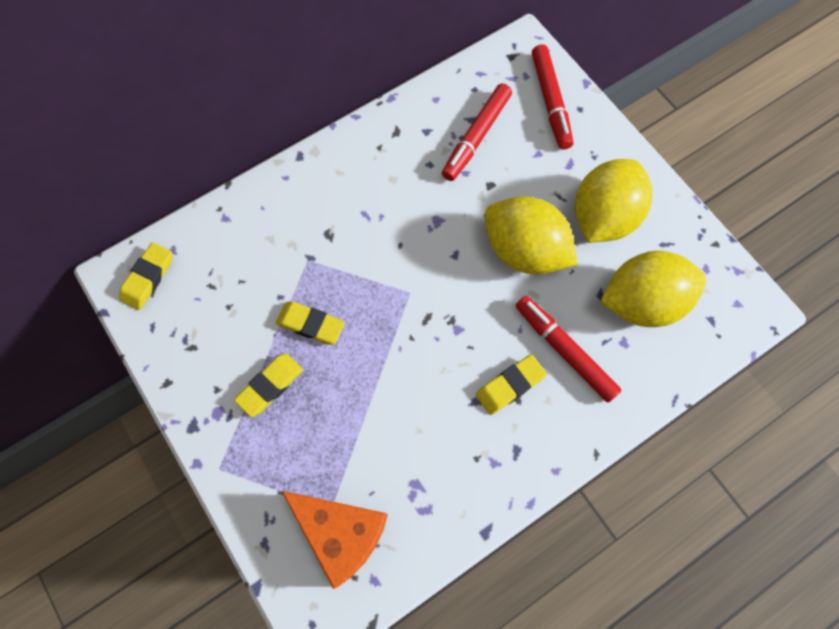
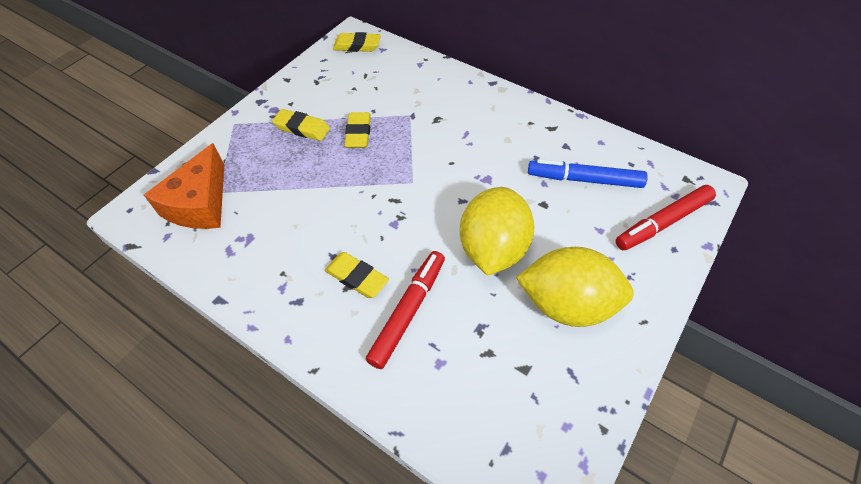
camera: 70 degrees right, 15 degrees down
red marker [442,83,512,181] -> blue marker [528,159,648,188]
yellow lemon [600,251,706,327] -> none

